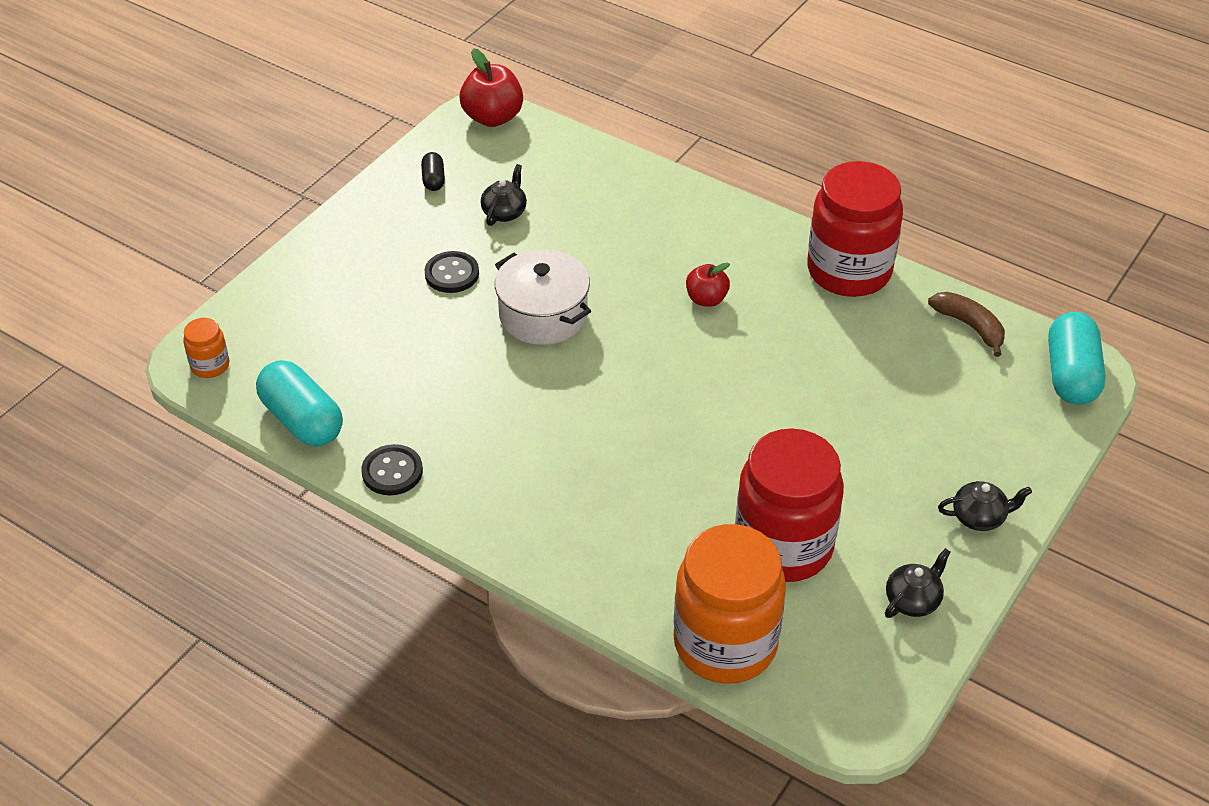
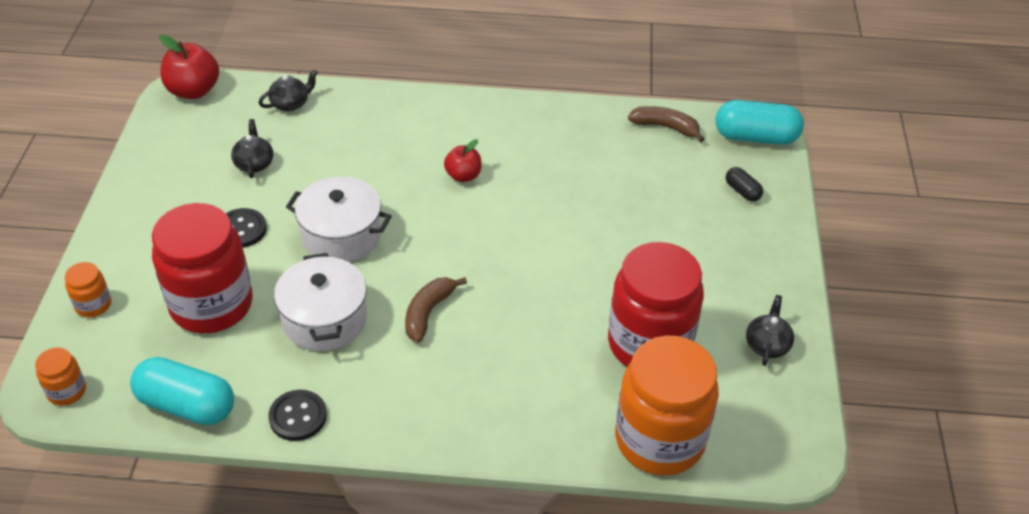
camera: 30 degrees left, 0 degrees up
black capsule [421,152,445,191] -> black capsule moved to [726,167,763,202]
red jar [807,161,903,297] -> red jar moved to [152,203,253,334]
black teapot [938,481,1032,531] -> black teapot moved to [259,69,318,111]
turquoise capsule [1048,312,1106,405] -> turquoise capsule turned 60 degrees counterclockwise [716,100,804,145]
none -> orange jar [65,262,111,317]
none -> white pot [274,253,367,351]
none -> brown banana [405,277,467,342]

